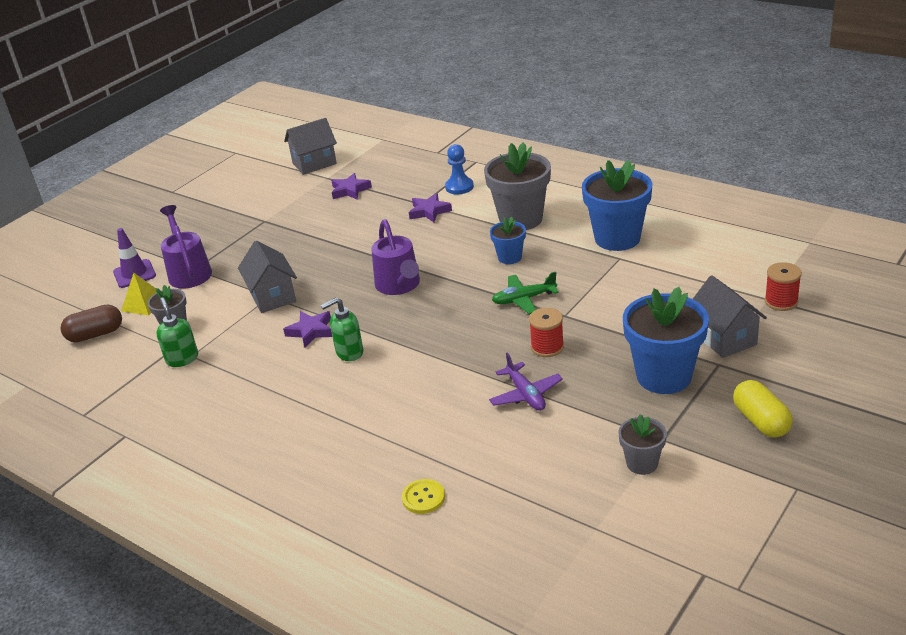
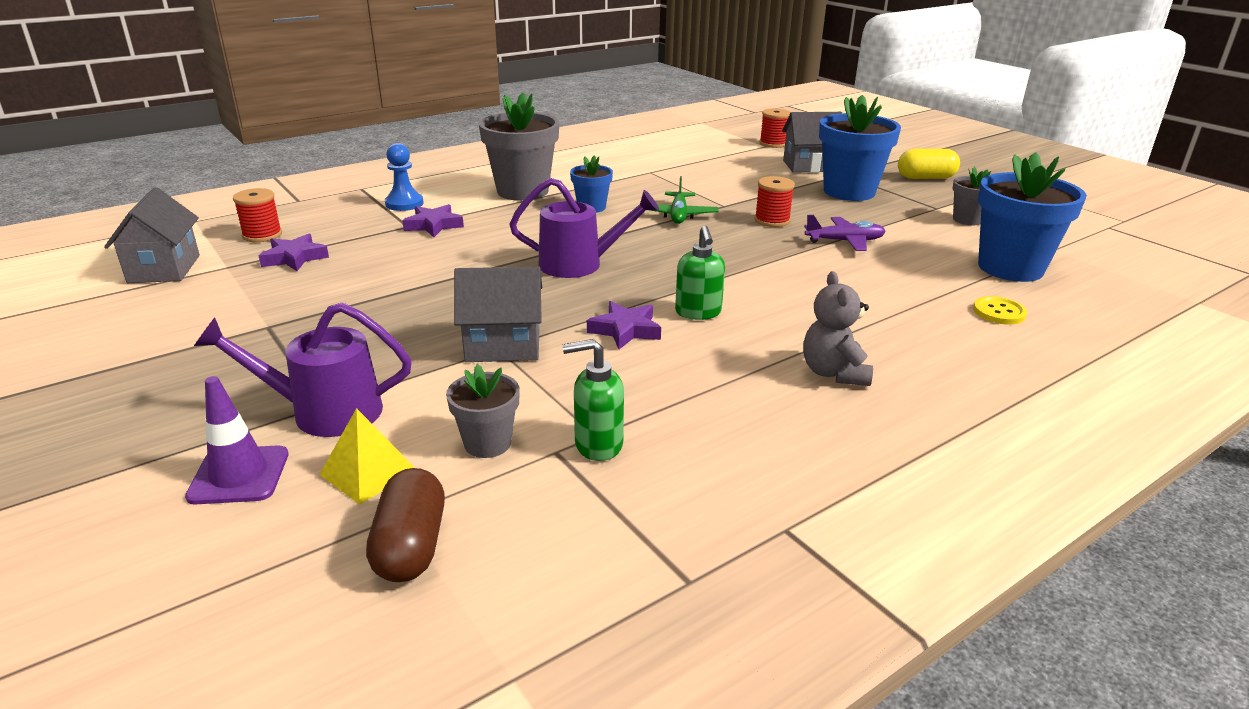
camera: 75 degrees left, 5 degrees down
blue flower pot [582,160,653,251] -> blue flower pot moved to [978,152,1087,282]
none -> red spool [233,188,282,242]
none -> grey teddy bear [803,271,873,386]

